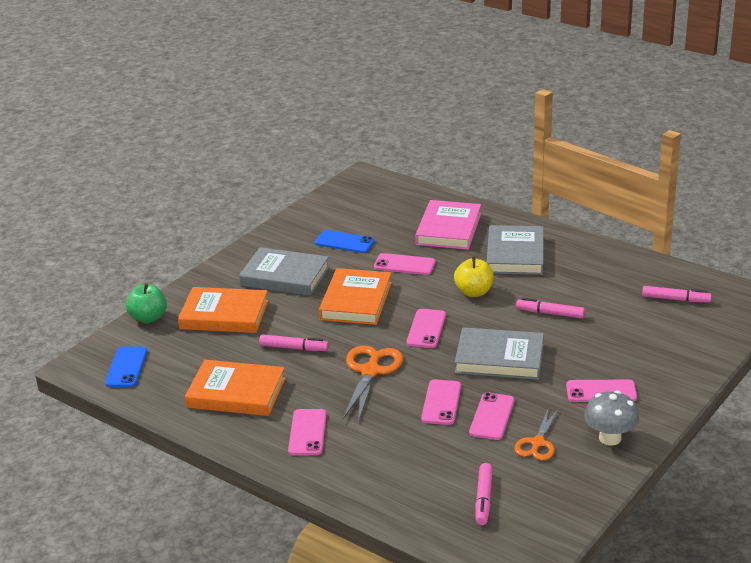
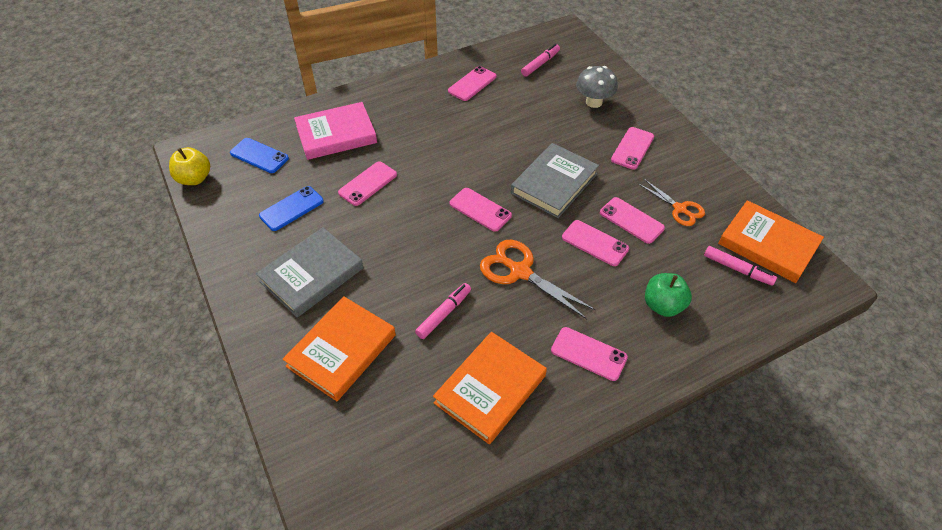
camera: 65 degrees left, 20 degrees up
blue phone [105,346,148,387] -> blue phone moved to [230,138,289,173]
green apple [126,283,167,323] -> green apple moved to [645,273,692,317]
orange book [319,268,392,325] -> orange book moved to [718,200,824,283]
pink book [415,200,481,250] -> pink book turned 60 degrees counterclockwise [294,102,377,160]
yellow apple [454,256,494,297] -> yellow apple moved to [169,147,210,185]
grey book [486,225,544,275] -> none
pink marker [516,298,585,318] -> none
grey mushroom [584,391,639,446] -> grey mushroom moved to [576,66,618,108]
none -> pink phone [448,66,497,101]

